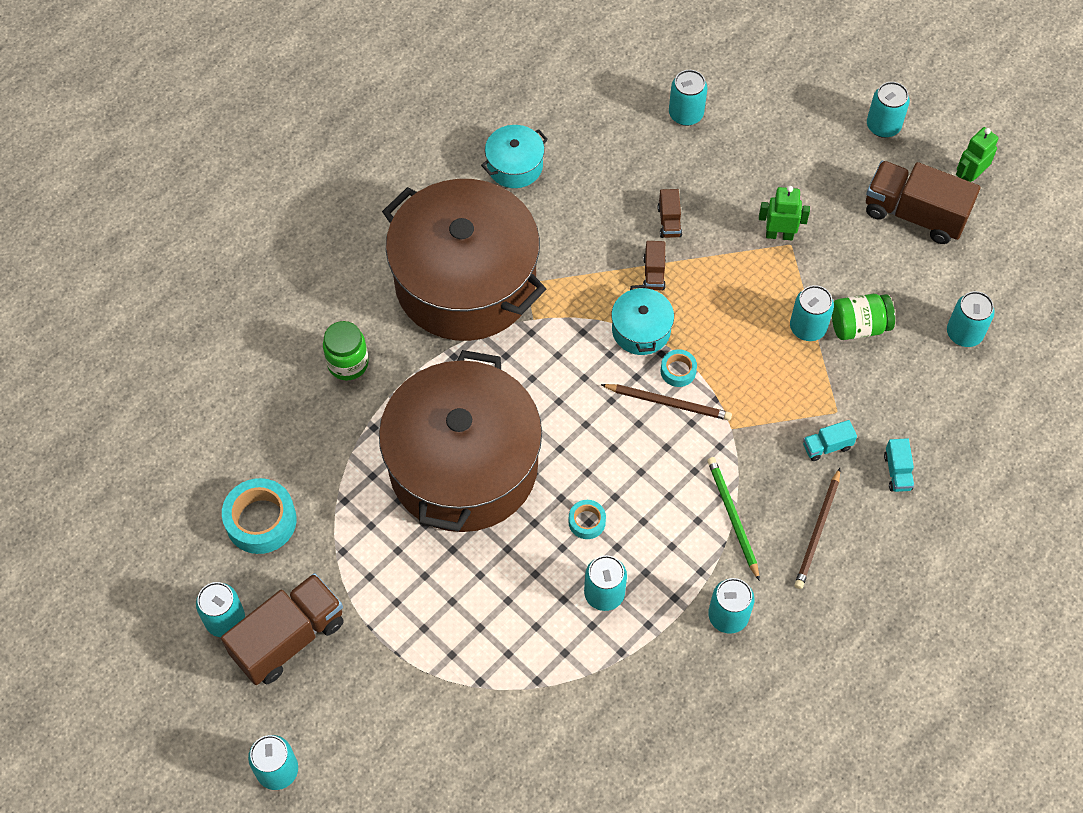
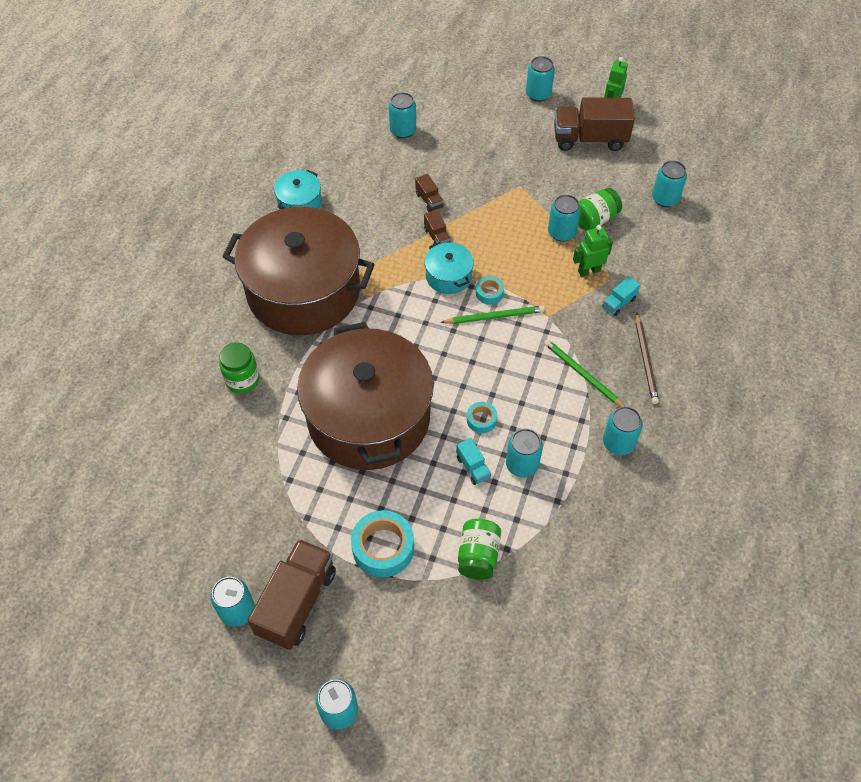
camera: 25 degrees left, 5 degrees down
turquoise tape [222,478,297,554] -> turquoise tape moved to [351,510,414,577]
brown pencil [601,384,732,421] -> green pencil [440,305,545,324]
green robot [759,186,810,240] -> green robot moved to [573,225,613,277]
turquoise truck [884,438,914,492] -> turquoise truck moved to [456,438,491,485]
none -> green jar [458,519,501,580]

